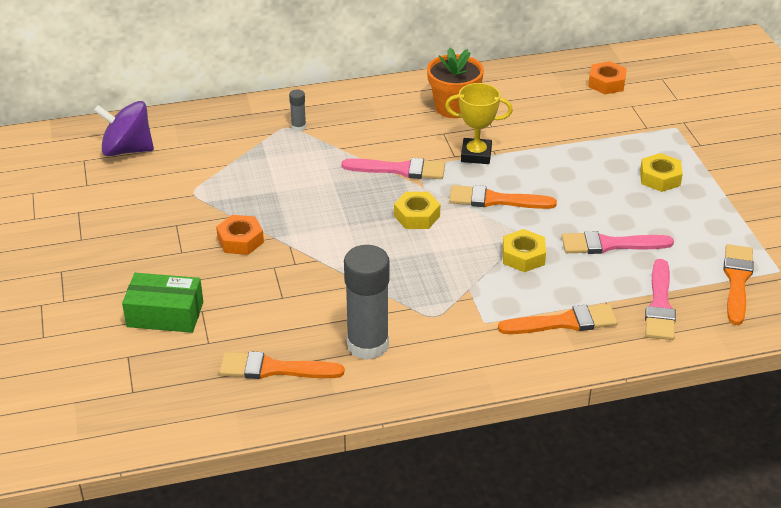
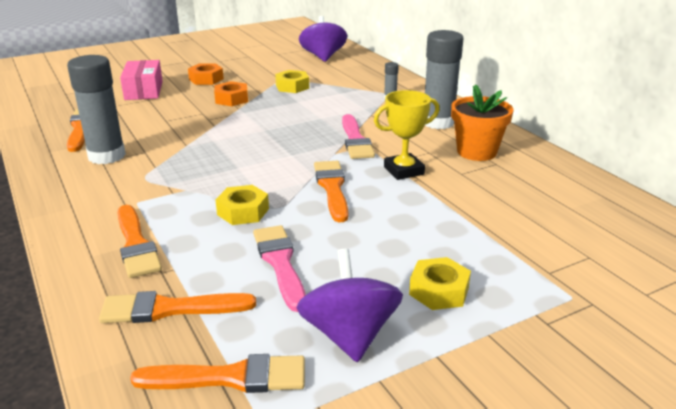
camera: 75 degrees right, 10 degrees down
green box [122,273,203,333] -> pink box [120,60,163,100]
yellow nut [394,192,440,229] -> yellow nut moved to [275,70,309,93]
yellow trophy [445,83,513,164] -> yellow trophy turned 75 degrees clockwise [374,90,440,180]
orange nut [588,61,627,94] -> orange nut moved to [188,63,224,85]
pink brush [645,259,676,340] -> orange brush [99,291,256,323]
none -> purple spinning top [296,249,403,362]
none -> grey glue stick [425,30,463,129]

